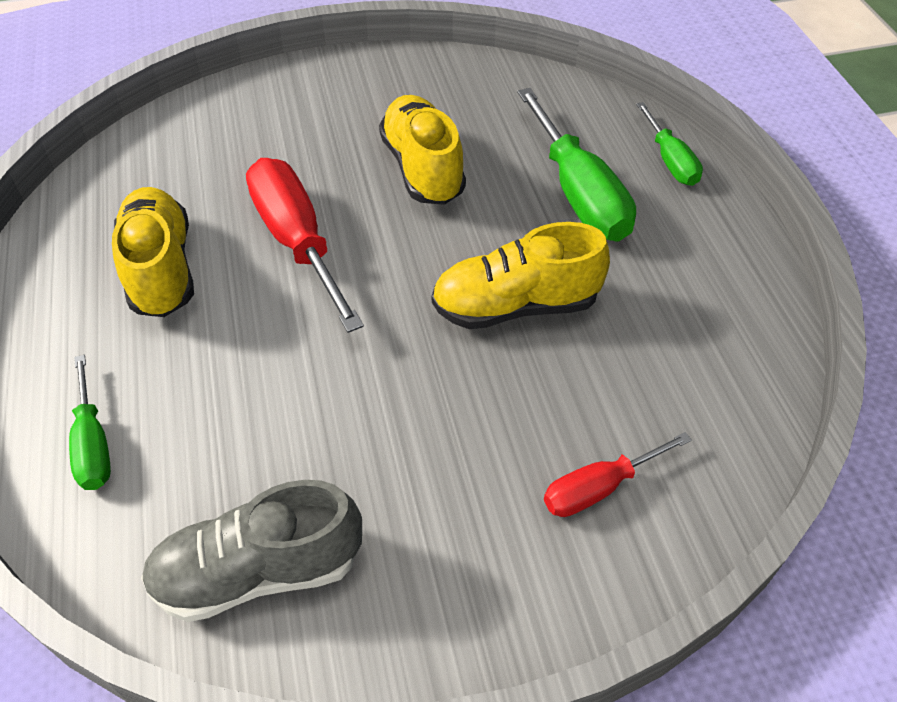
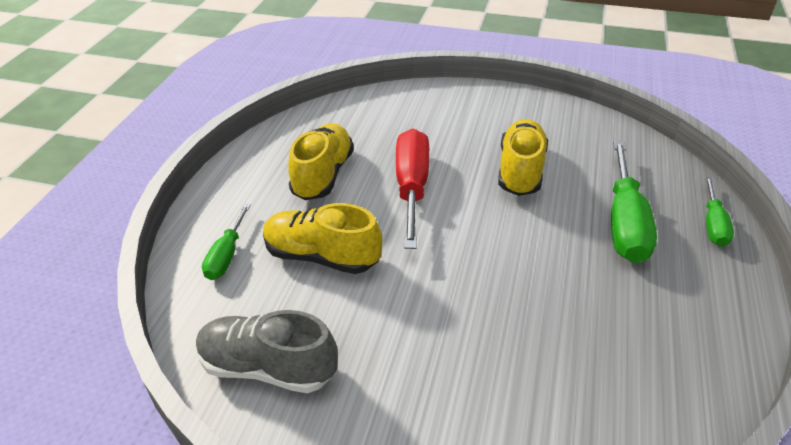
camera: 30 degrees right, 10 degrees down
yellow shoe [432,222,610,329] -> yellow shoe moved to [263,203,382,274]
red screwdriver [544,432,692,517] -> none

